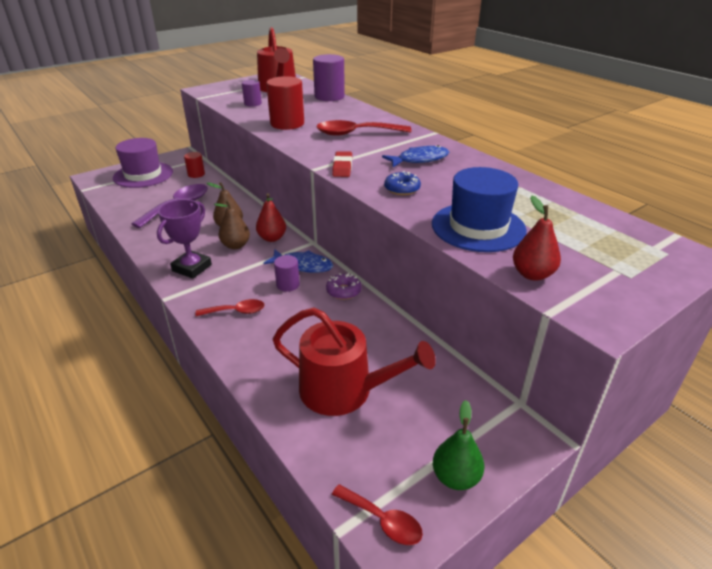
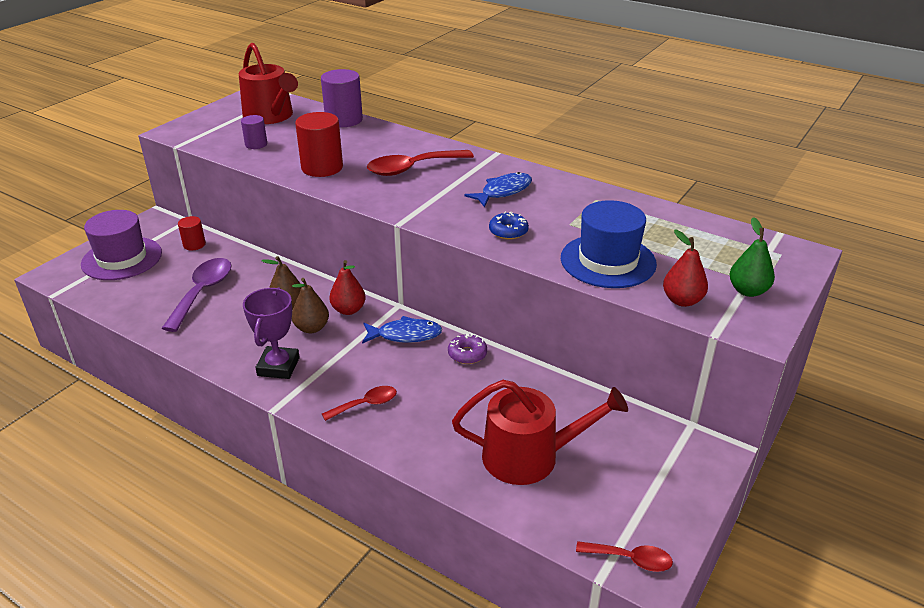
camera: 20 degrees left, 0 degrees up
purple cylinder [274,255,300,292] -> none
red eraser [332,151,352,177] -> none
green pear [433,400,484,490] -> green pear moved to [730,217,775,297]

